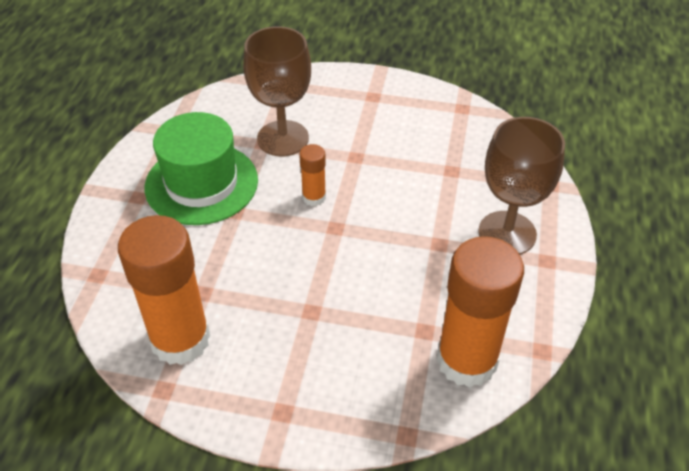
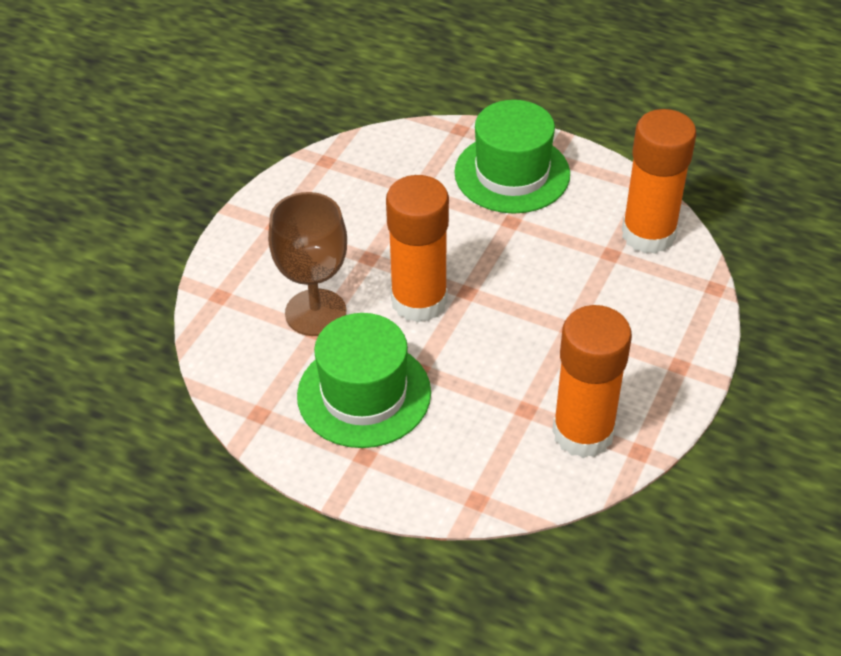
camera: 75 degrees left, 0 degrees up
orange glue stick [299,144,326,206] -> orange glue stick [386,175,449,323], size x2.14
brown goblet [478,117,565,255] -> green hat [454,100,570,214]

